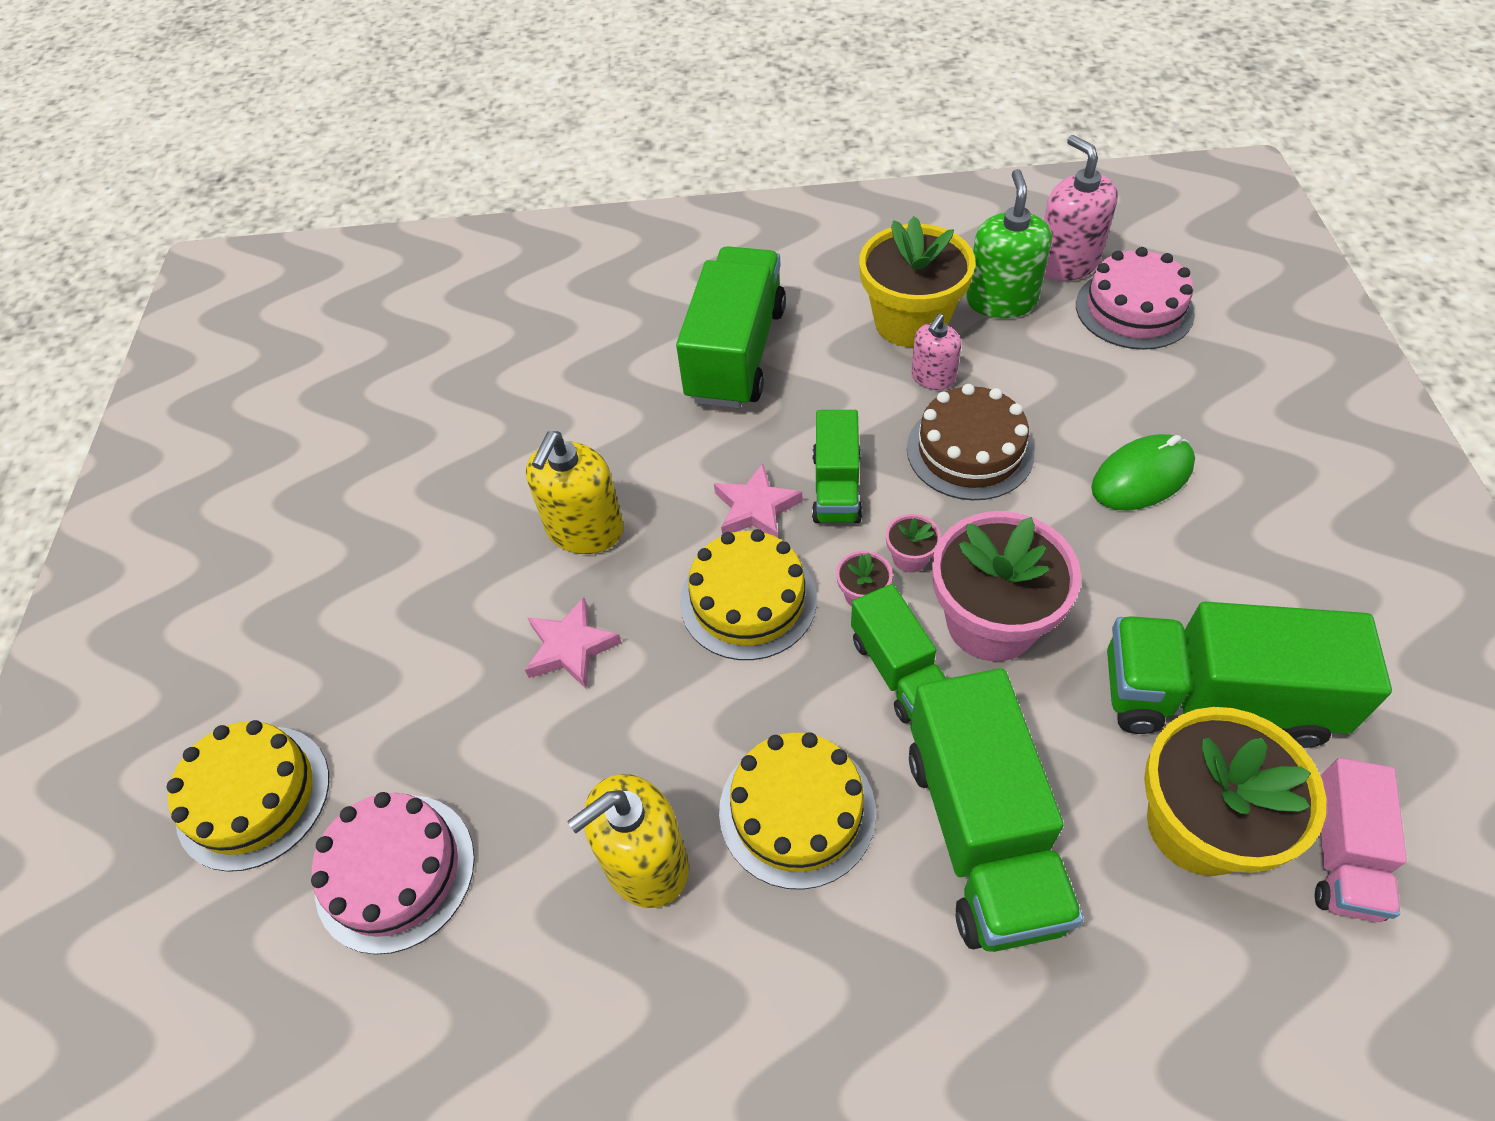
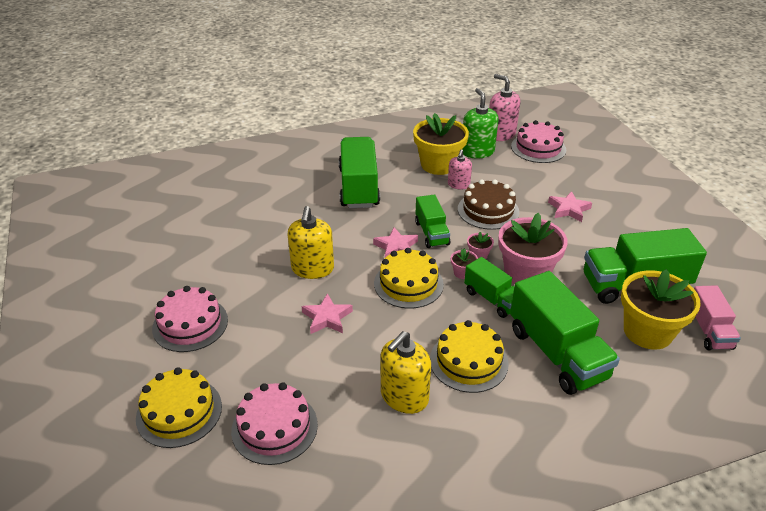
camera: 20 degrees left, 15 degrees down
green mouse [1091,434,1195,510] -> pink star [548,191,592,222]
none -> pink cake [152,286,228,352]

